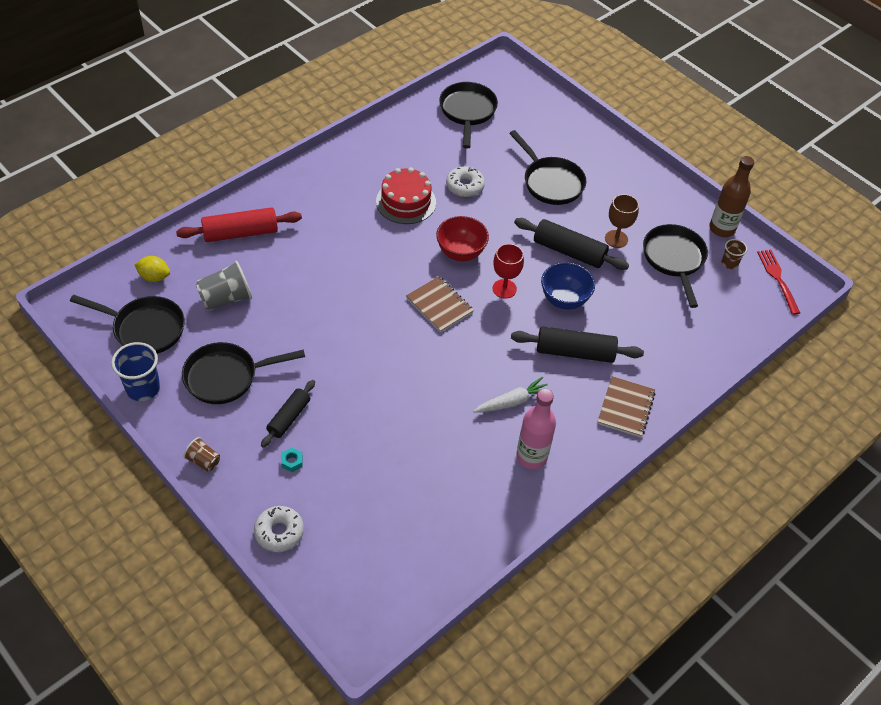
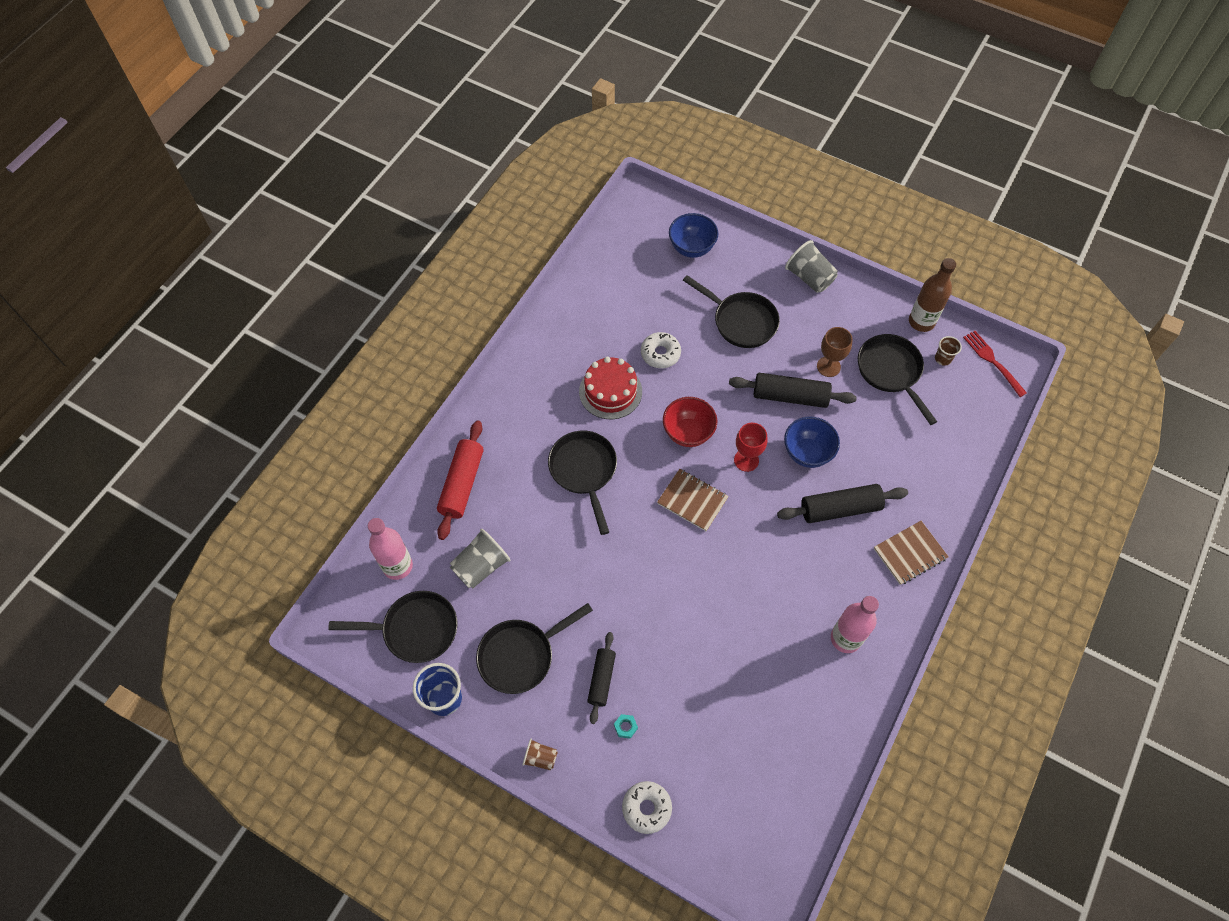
camera: 15 degrees left, 10 degrees up
yellow lemon [134,256,170,282] -> pink bottle [368,518,413,580]
red rolling pin [176,207,302,242] -> red rolling pin turned 45 degrees counterclockwise [437,420,484,540]
black pan [439,82,498,149] -> black pan moved to [548,431,617,535]
white carrot [473,377,548,413] -> none
brown notebook [597,376,656,437] -> brown notebook turned 60 degrees clockwise [874,521,949,585]
none -> blue bowl [669,213,718,258]
none -> grey cup [785,240,838,293]

